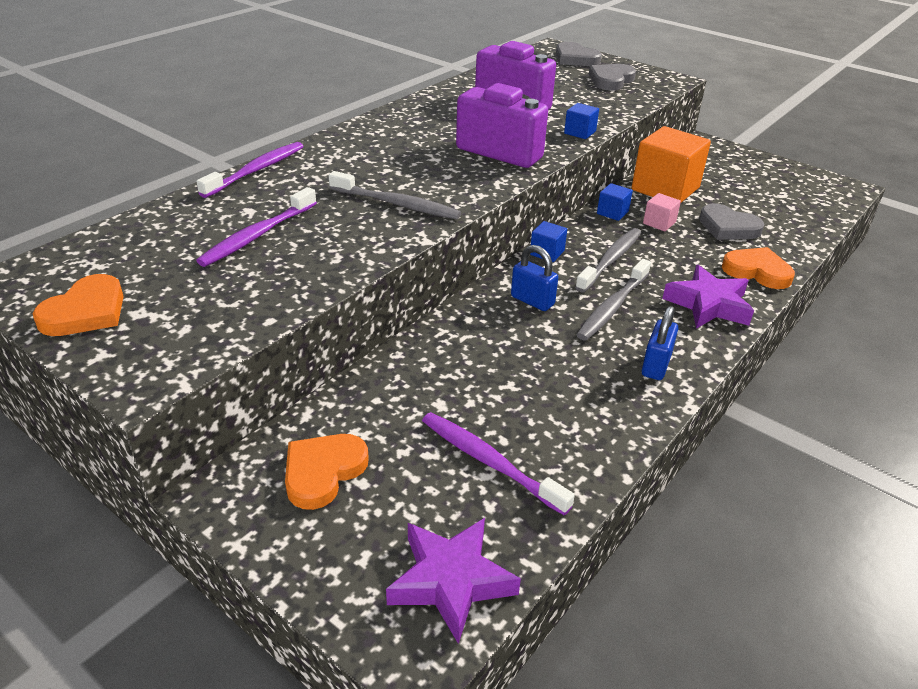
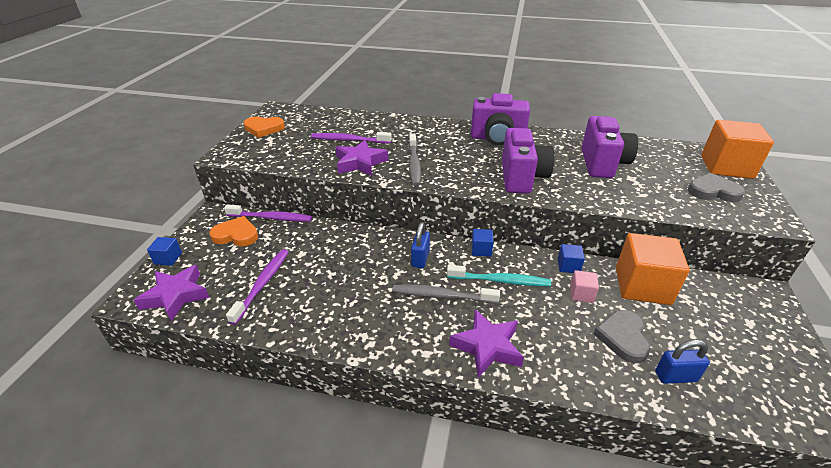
camera: 65 degrees right, 0 degrees up
purple toothbrush [196,142,303,198] -> purple toothbrush moved to [224,205,312,222]
grey heart [556,42,602,66] -> orange cube [701,120,774,179]
blue cube [564,103,599,139] -> blue cube moved to [147,237,182,266]
grey toothbrush [575,228,641,292] -> turquoise toothbrush [447,265,551,286]
blue padlock [642,306,678,380] -> blue padlock moved to [655,339,710,384]
orange heart [722,247,795,289] -> none
none -> purple star [335,140,388,176]
none -> purple camera [471,93,530,145]

